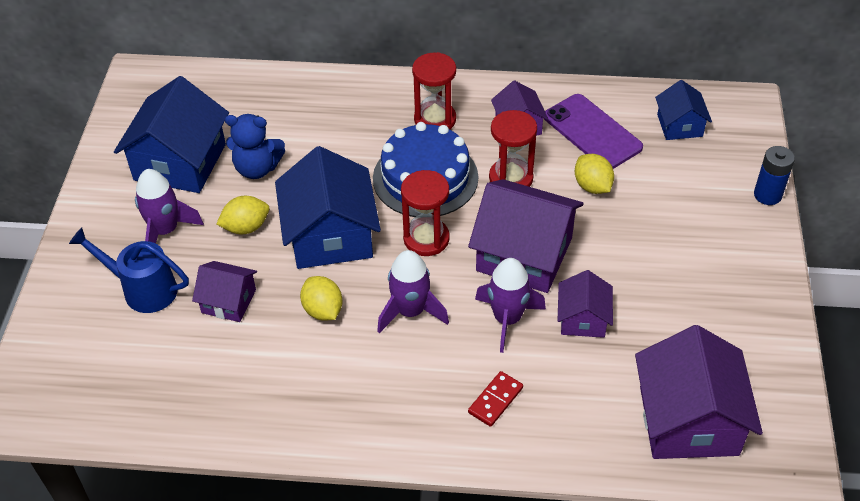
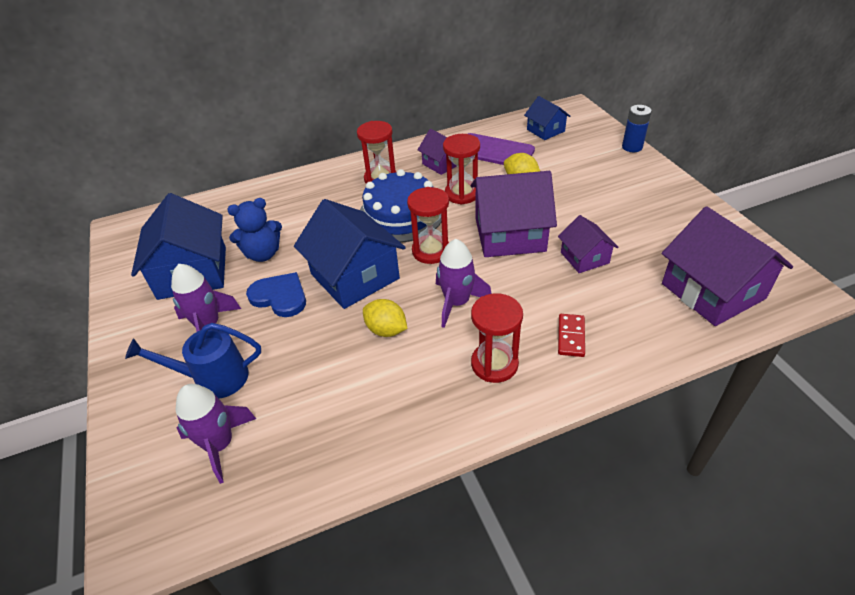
camera: 25 degrees left, 5 degrees down
purple house [192,261,257,322] -> none
yellow lemon [216,196,269,234] -> blue heart [246,272,306,317]
purple rocket [475,258,546,353] -> purple rocket moved to [176,384,256,484]
none -> red hourglass [471,293,523,383]

